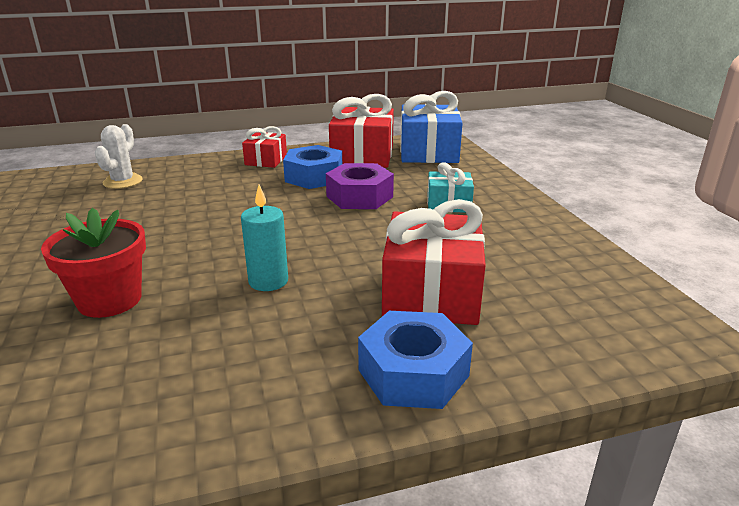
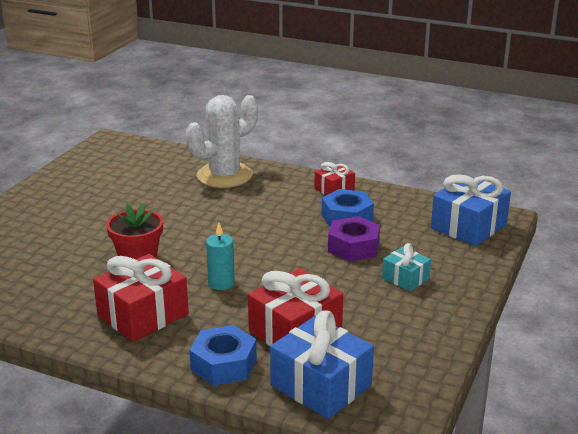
camera: 40 degrees right, 0 degrees up
white cactus [95,124,143,189] -> white cactus [186,95,258,188], size x1.94
red gift [329,94,394,168] -> red gift moved to [93,254,189,342]
none -> blue gift [270,310,374,419]

